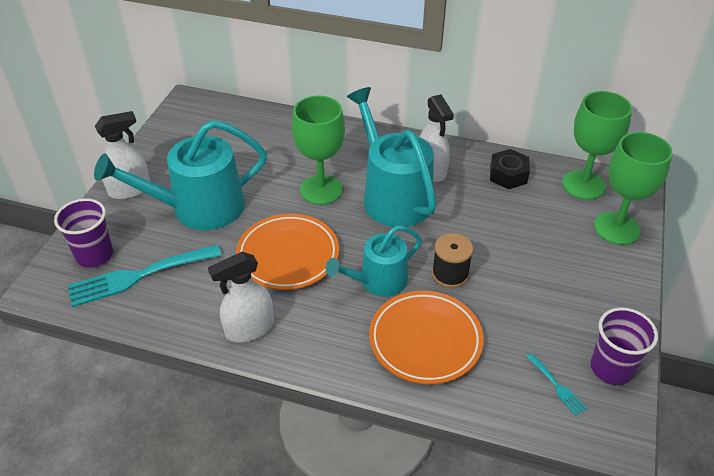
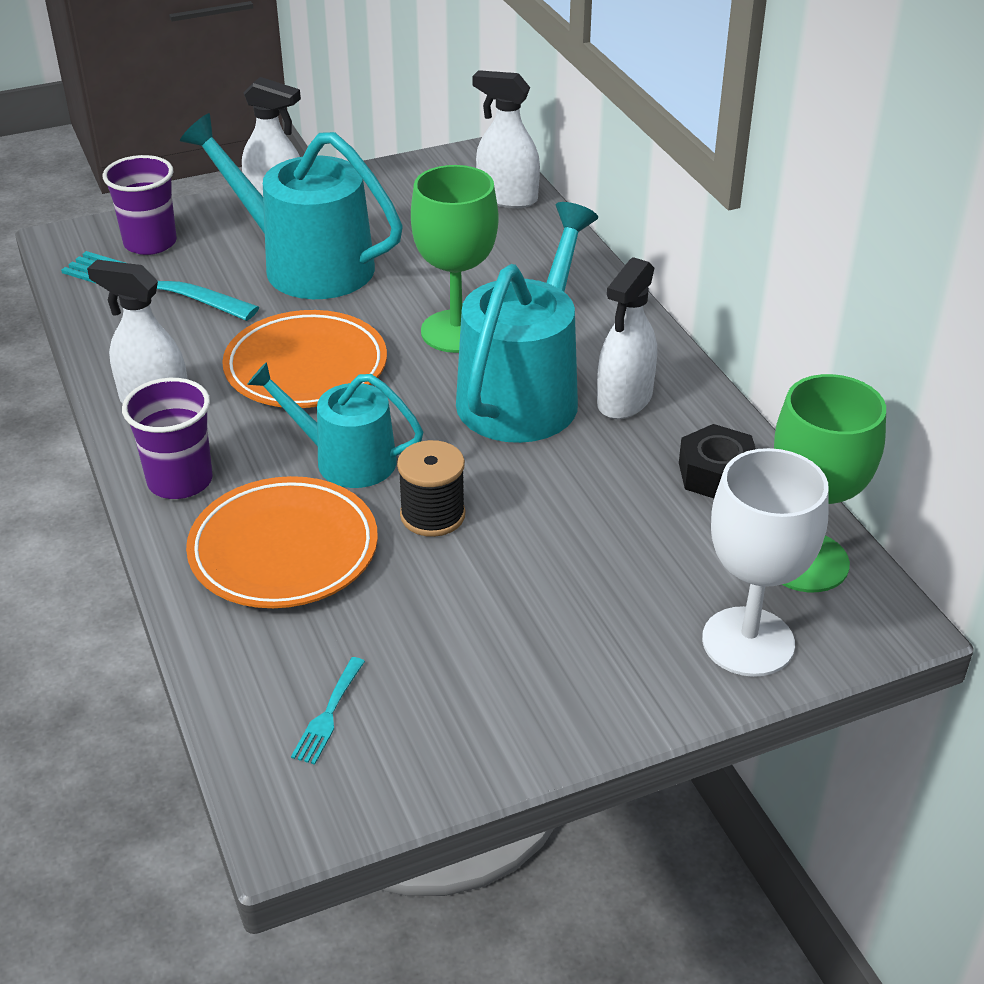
camera: 50 degrees right, 5 degrees down
purple cup [591,307,658,385] -> purple cup moved to [122,378,213,499]
green goblet [594,132,673,245] -> white goblet [702,448,829,677]
none -> white spray bottle [472,70,540,208]

